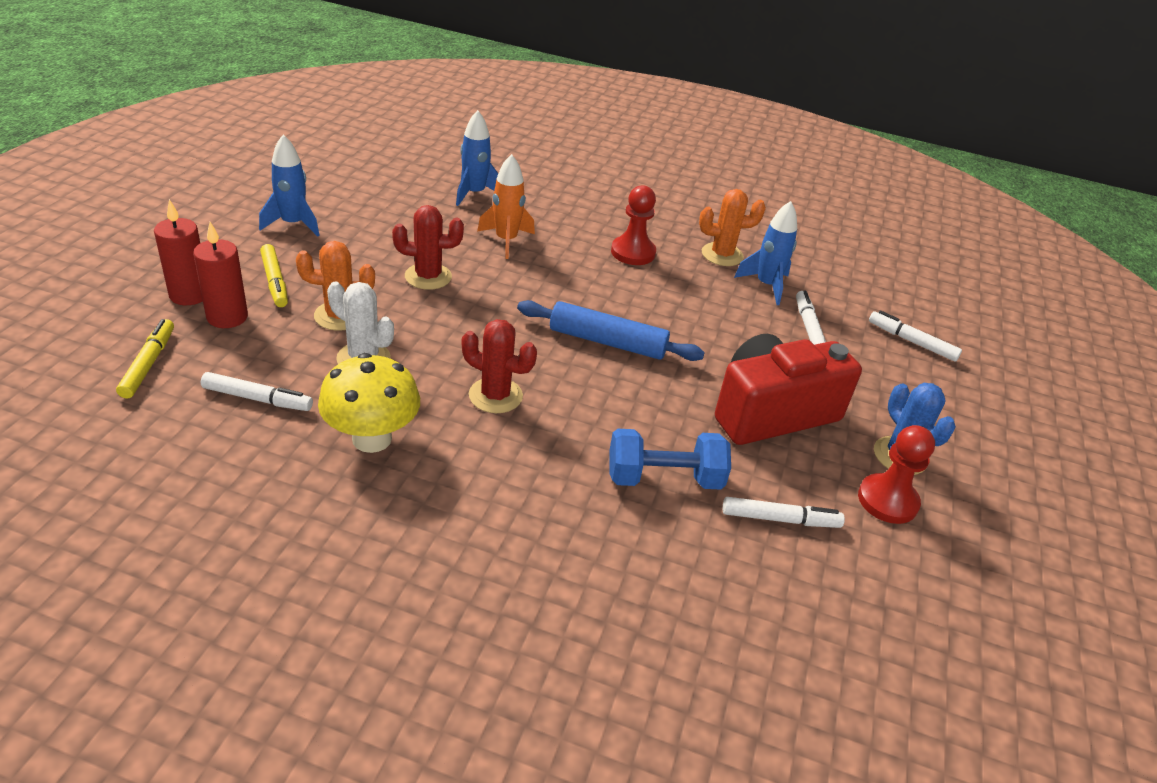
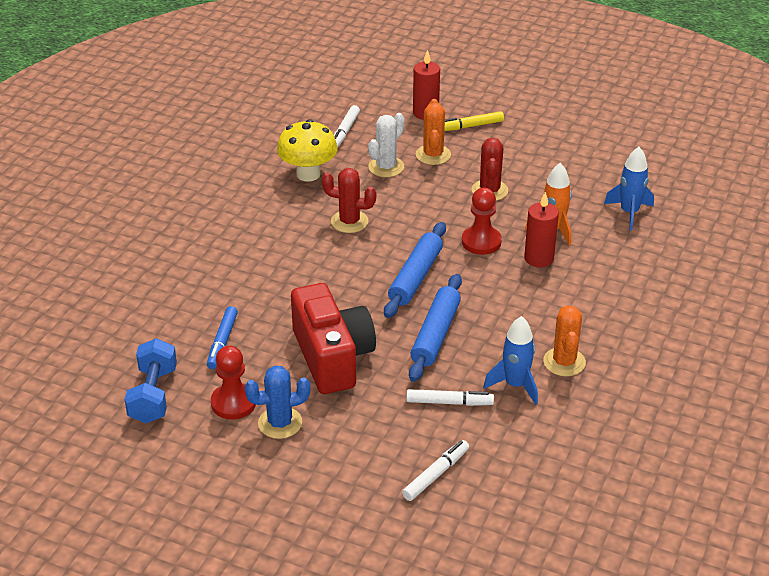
camera: 100 degrees right, 0 degrees up
yellow marker [116,319,174,398] -> none
red candle [154,199,203,305] -> red candle moved to [524,192,559,268]
blue rocket [259,135,320,237] -> none
red cactus [462,319,537,413] -> red cactus turned 75 degrees clockwise [322,168,376,233]
blue dumbbell [609,429,731,490] -> blue dumbbell moved to [125,338,177,423]
red pawn [611,185,656,265] -> red pawn moved to [462,188,502,255]
white marker [723,497,845,528] -> blue marker [207,306,238,369]
none -> blue rolling pin [409,274,462,382]

